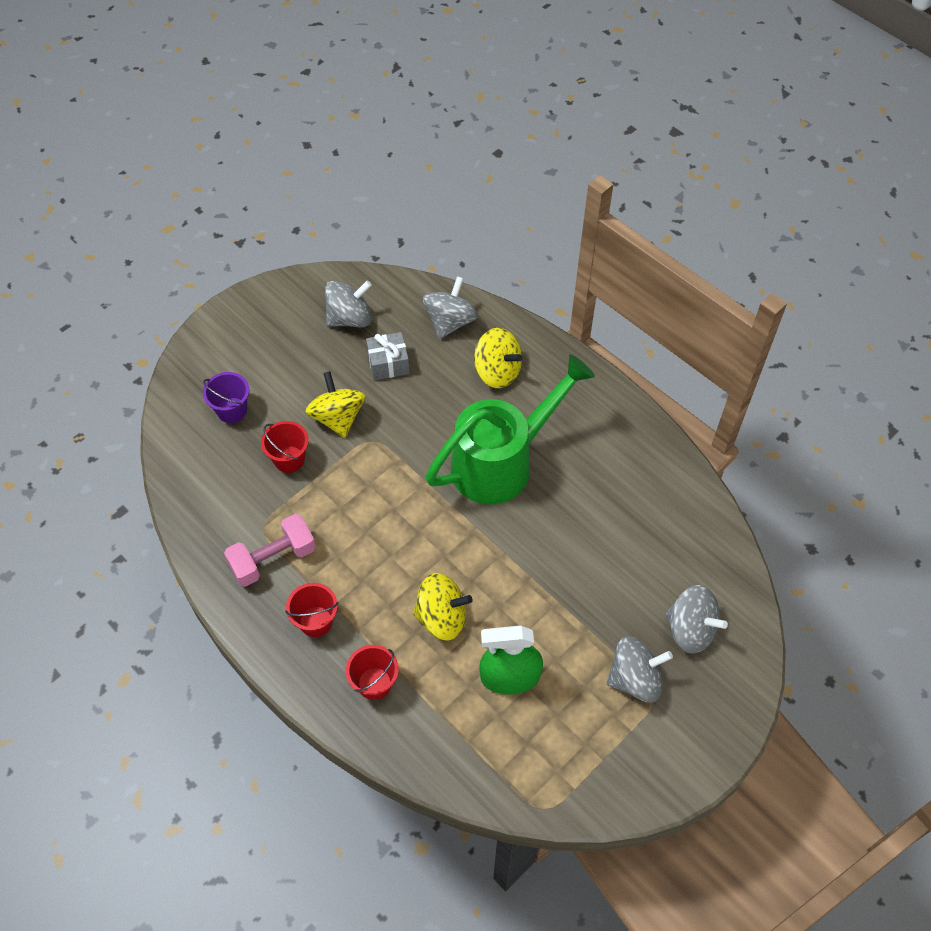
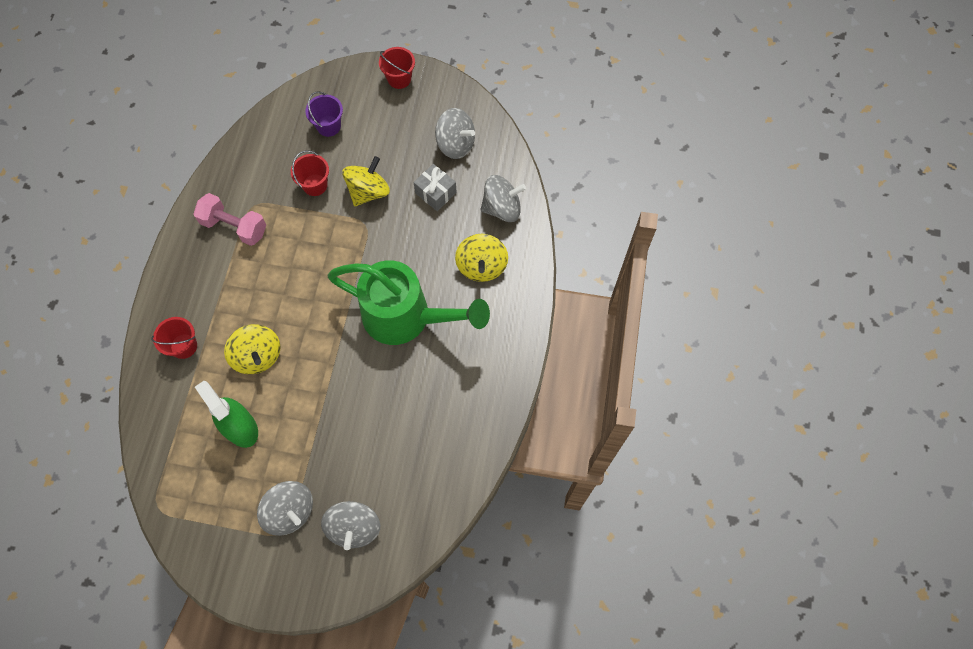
camera: 55 degrees right, 10 degrees up
red bucket [285,583,338,637] -> red bucket moved to [379,47,415,89]

